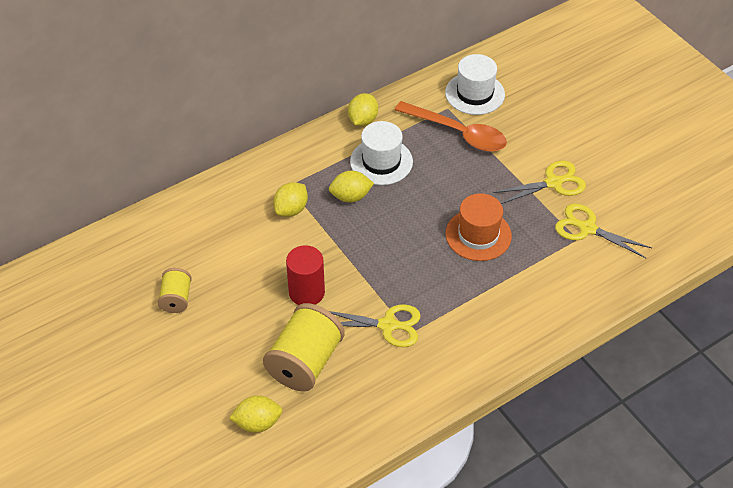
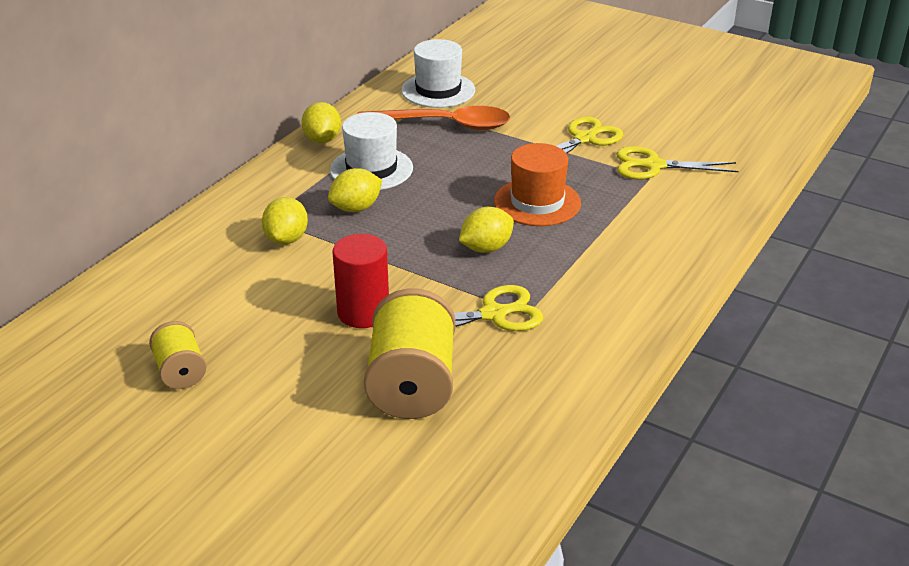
camera: 25 degrees left, 15 degrees down
yellow lemon [229,395,282,433] -> yellow lemon moved to [459,207,514,253]

